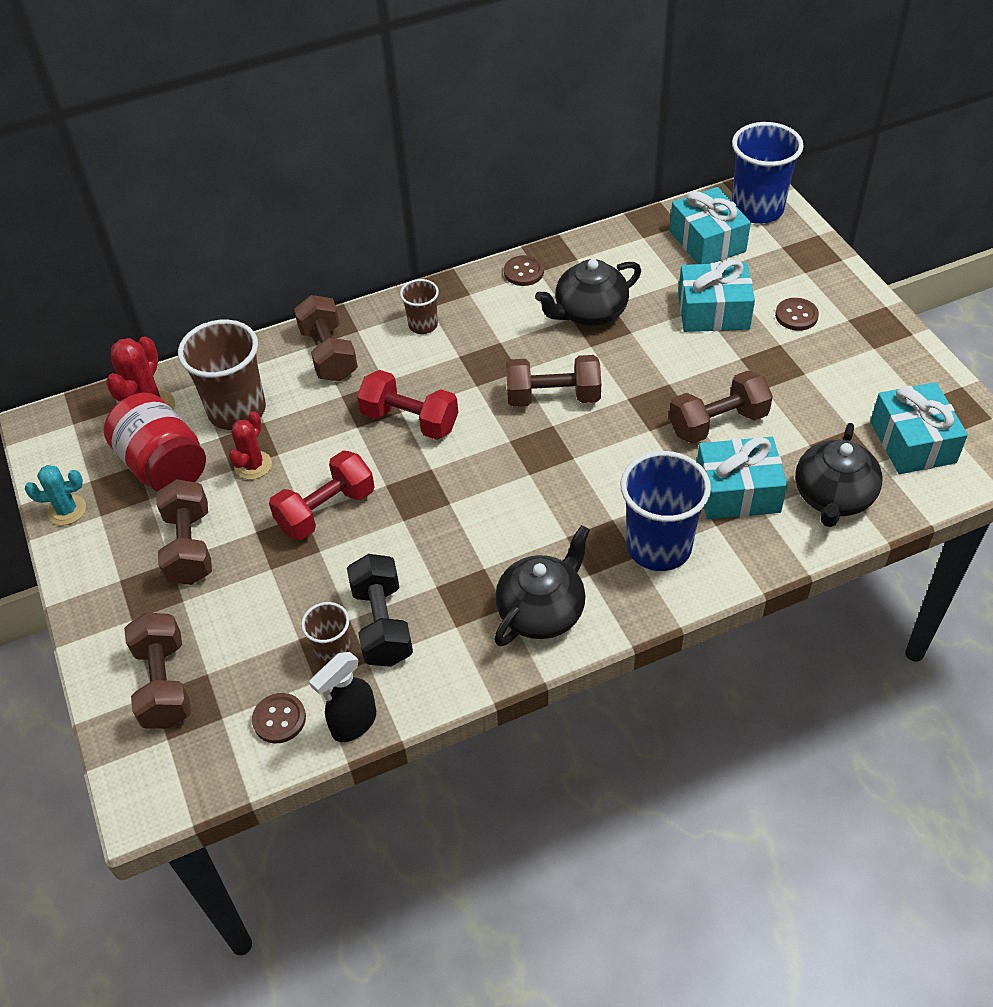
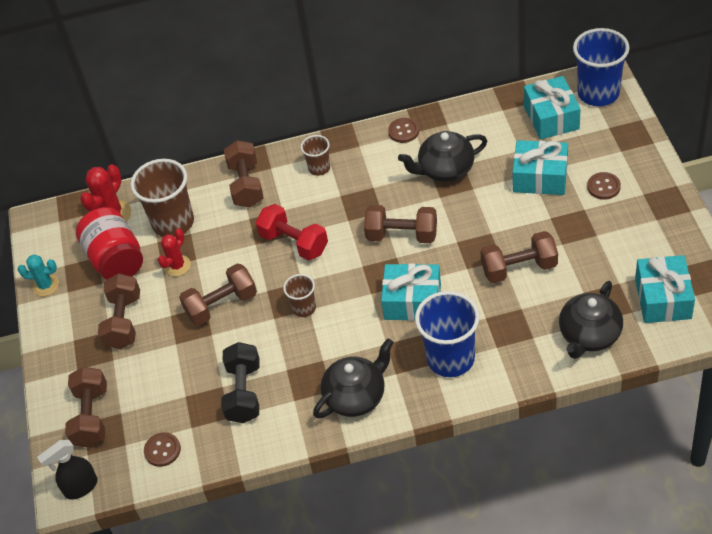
camera: 15 degrees right, 0 degrees up
red dumbbell [269,451,375,540] -> brown dumbbell [179,263,257,326]
brown cup [301,602,351,665] -> brown cup moved to [283,274,316,317]
black spray bottle [309,652,376,742] -> black spray bottle moved to [37,440,97,500]
turquoise gift [697,437,787,519] -> turquoise gift moved to [381,263,441,321]

